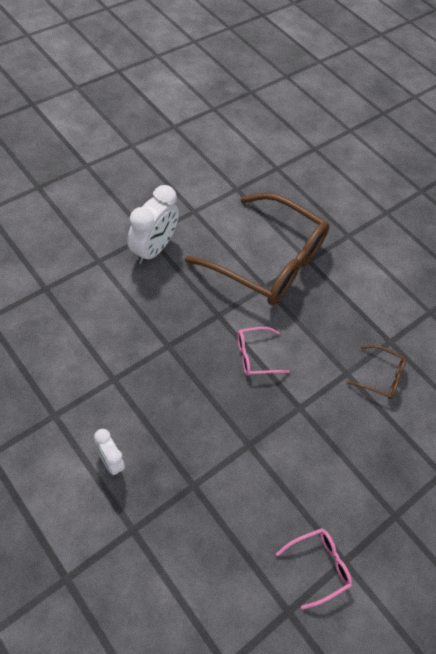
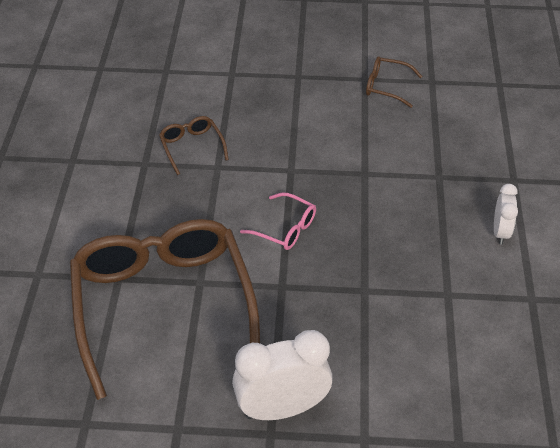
camera: 130 degrees left, 10 degrees down
pink glasses [276,528,352,610] -> brown glasses [366,56,422,108]

